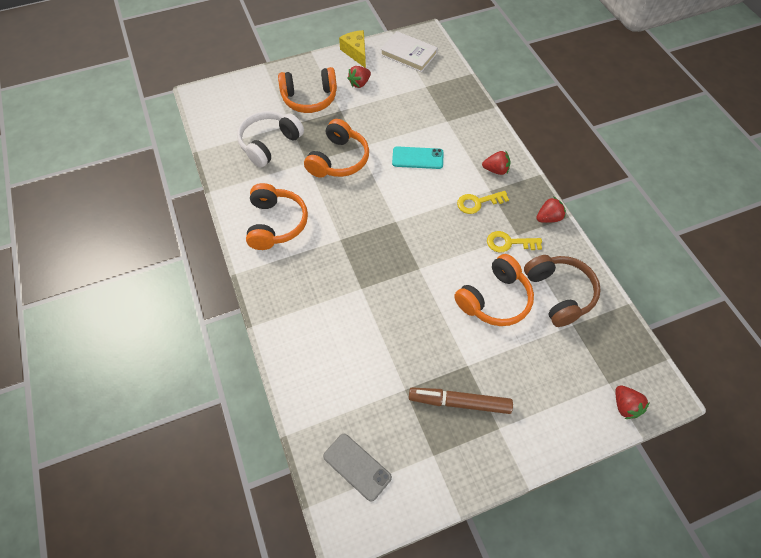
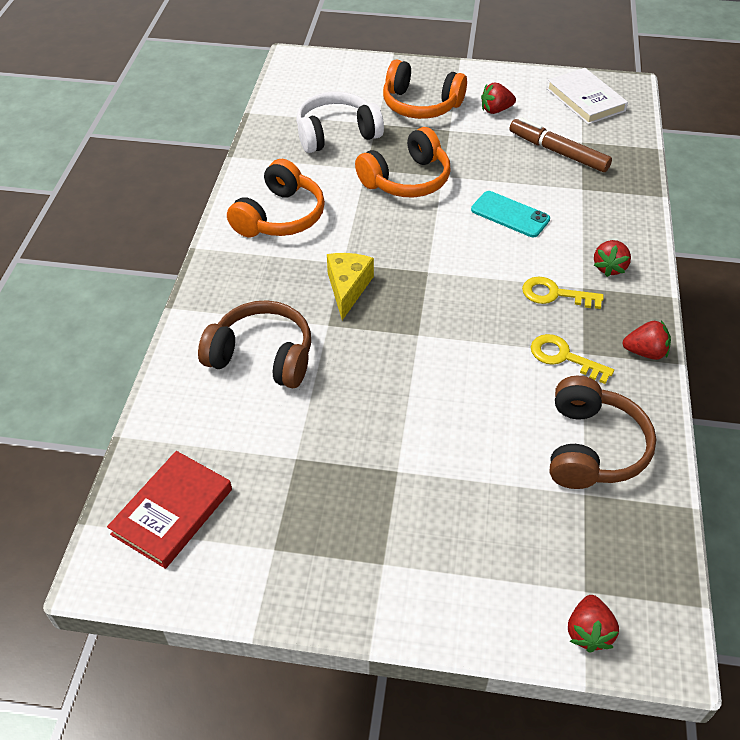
camera: 30 degrees right, 10 degrees down
grey phone [323,434,392,502] -> red book [107,451,232,569]
yellow cheese [339,30,366,68] -> yellow cheese moved to [327,253,374,320]
brown marker [409,387,513,414] -> brown marker moved to [509,117,612,172]
orange headphones [454,254,534,326] -> none
red strawberry [482,151,510,175] -> red strawberry turned 75 degrees clockwise [594,240,631,277]
none -> brown headphones [198,300,311,388]

